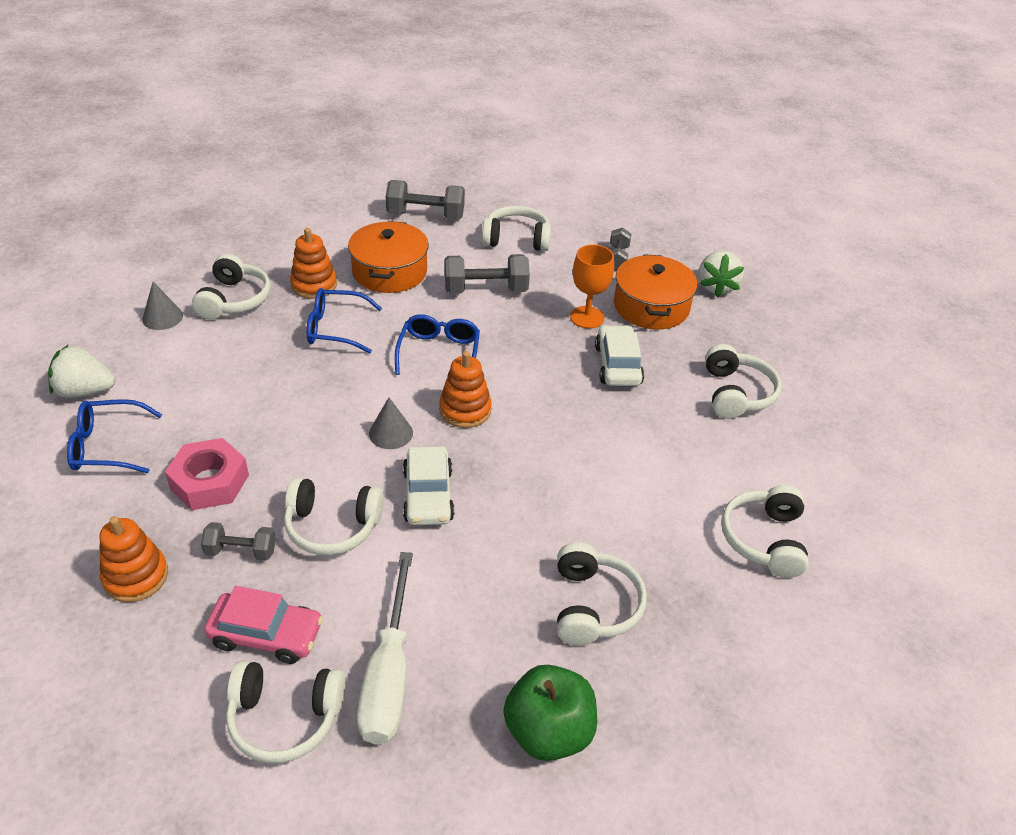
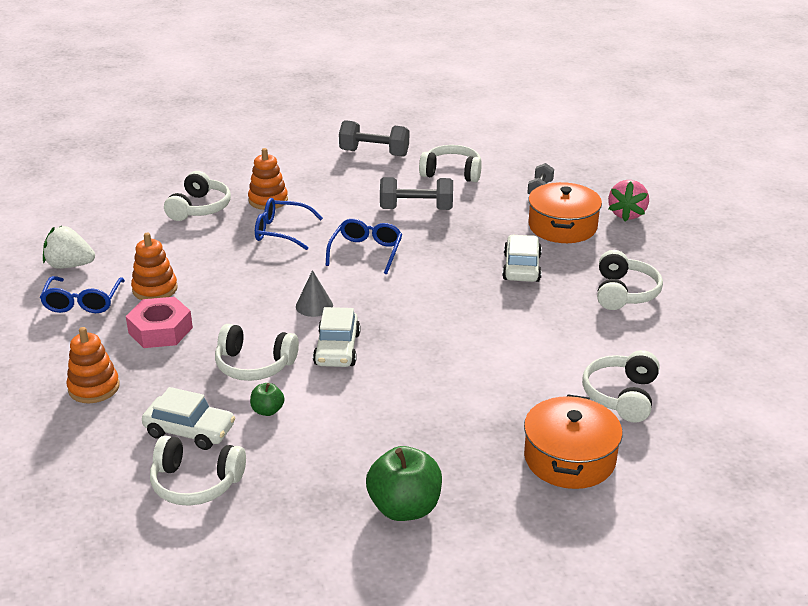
camera: 10 degrees right, 10 degrees down
blue glasses [67,399,162,473] -> blue glasses turned 90 degrees counterclockwise [40,276,125,313]
grey cone [142,282,183,330] -> none
grey dumbbell [201,522,276,561] -> none
pink car [204,586,323,664] -> white car [142,387,235,450]
orange pot [348,221,429,293] -> orange pot moved to [524,394,623,489]
white screwdriver [357,552,413,745] -> none
orange stacking toy [439,351,492,428] -> orange stacking toy moved to [131,233,178,300]
white headphones [557,542,647,645] -> none
orange goblet [570,245,614,328] -> none
white strawberry [699,251,744,297] -> pink strawberry [608,180,649,222]
none -> green apple [250,383,284,416]

